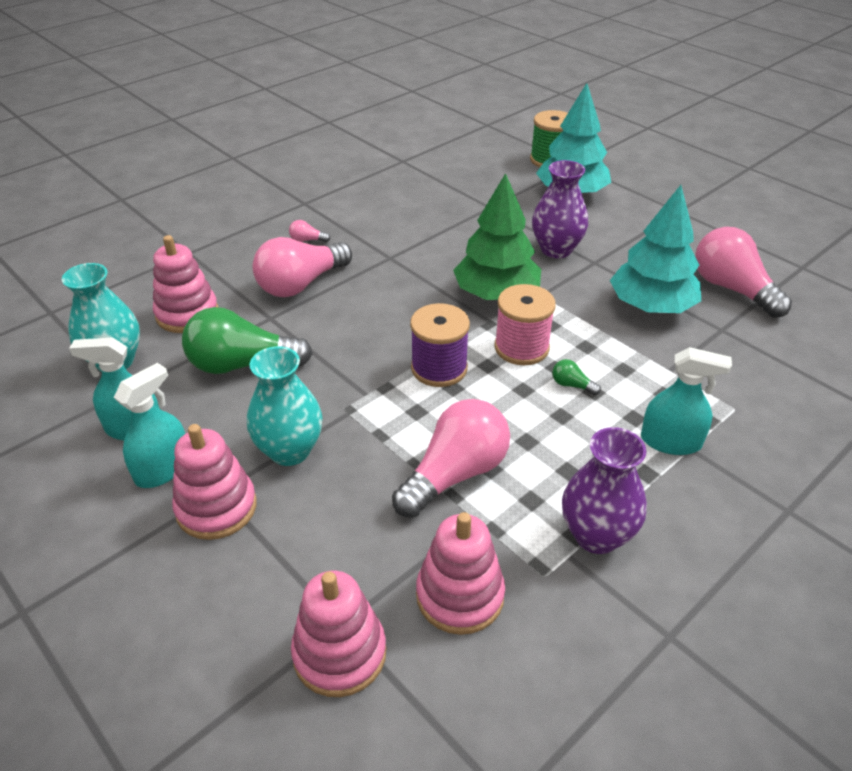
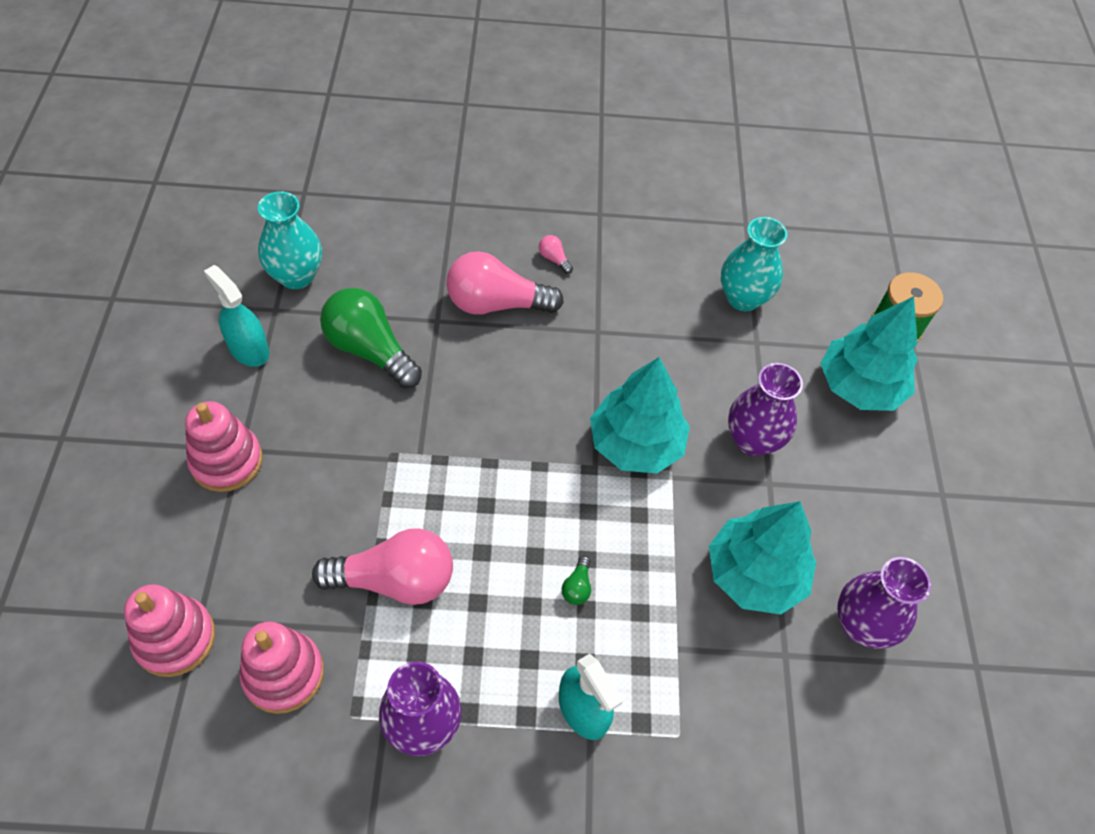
camera: 40 degrees right, 15 degrees up
turquoise spray bottle [114,363,185,488] -> none
pink stacking toy [153,235,218,333] -> none
turquoise vase [247,346,323,466] -> turquoise vase moved to [721,217,787,311]
purple spool [410,303,470,387] -> none
green tree [453,173,541,300] -> turquoise tree [590,357,690,473]
pink spool [494,284,556,365] -> none
green light bulb [552,359,601,395] -> green light bulb turned 150 degrees counterclockwise [562,556,591,605]
pink light bulb [695,227,792,318] -> purple vase [837,557,931,649]

